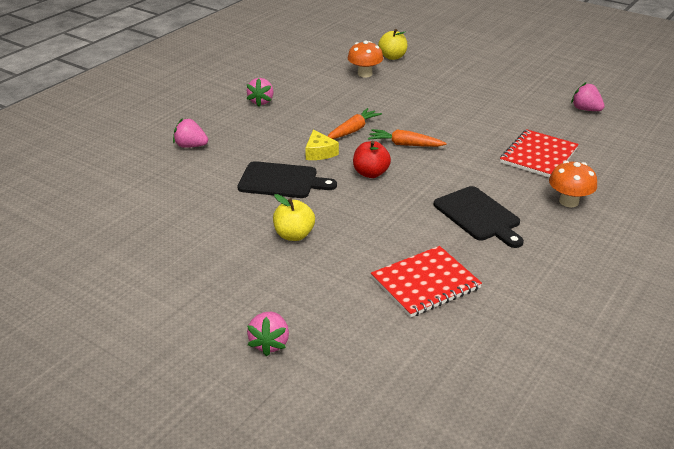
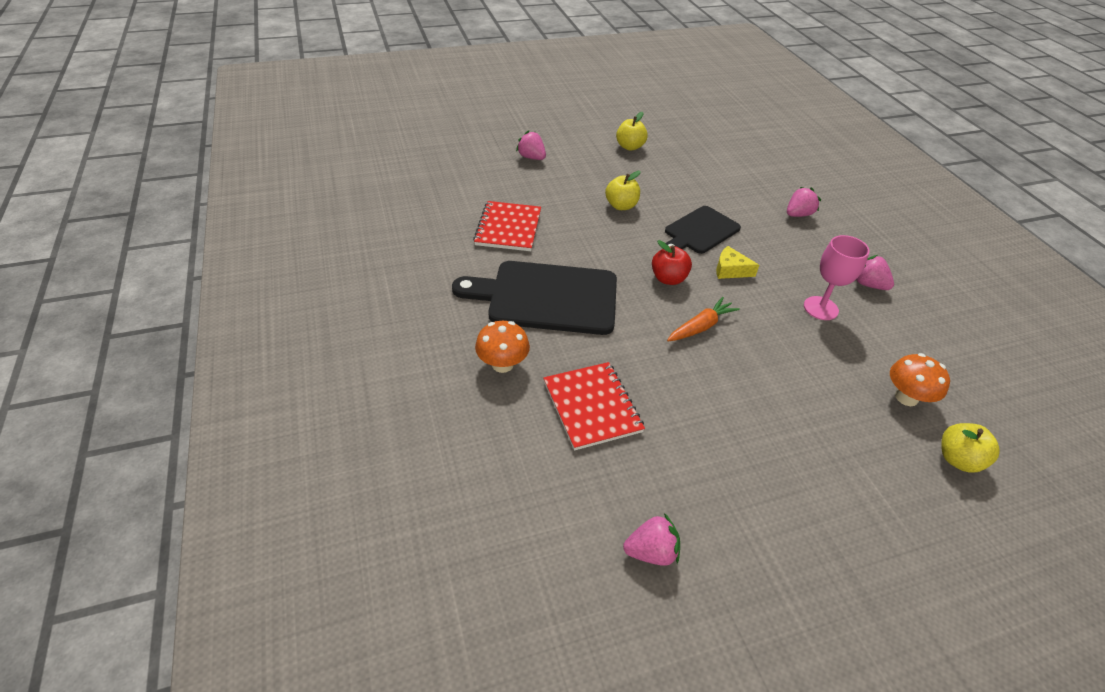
camera: 125 degrees right, 10 degrees up
orange carrot [327,108,382,139] -> none
black cutting board [434,186,524,248] -> black cutting board [452,261,617,335], size x1.60
none -> yellow apple [616,112,648,151]
none -> pink goblet [804,235,870,320]

